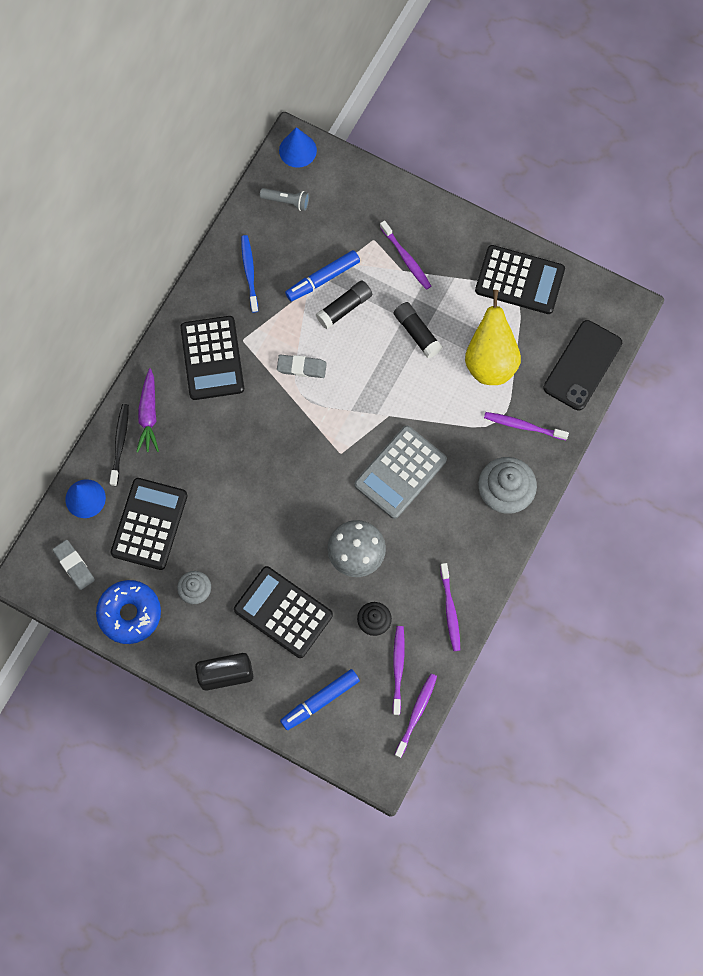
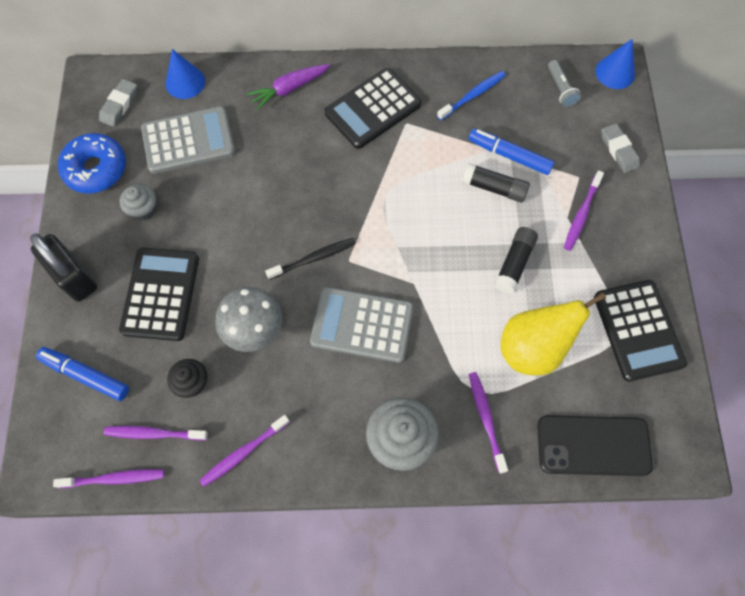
camera: 60 degrees right, 5 degrees down
black toothbrush [110,404,129,486] -> black toothbrush moved to [265,238,356,280]
black calculator [110,478,188,570] -> grey calculator [141,106,235,174]
grey eraser [277,355,327,378] -> grey eraser moved to [601,123,640,173]
purple toothbrush [393,626,405,715] -> purple toothbrush turned 150 degrees counterclockwise [104,426,208,441]

